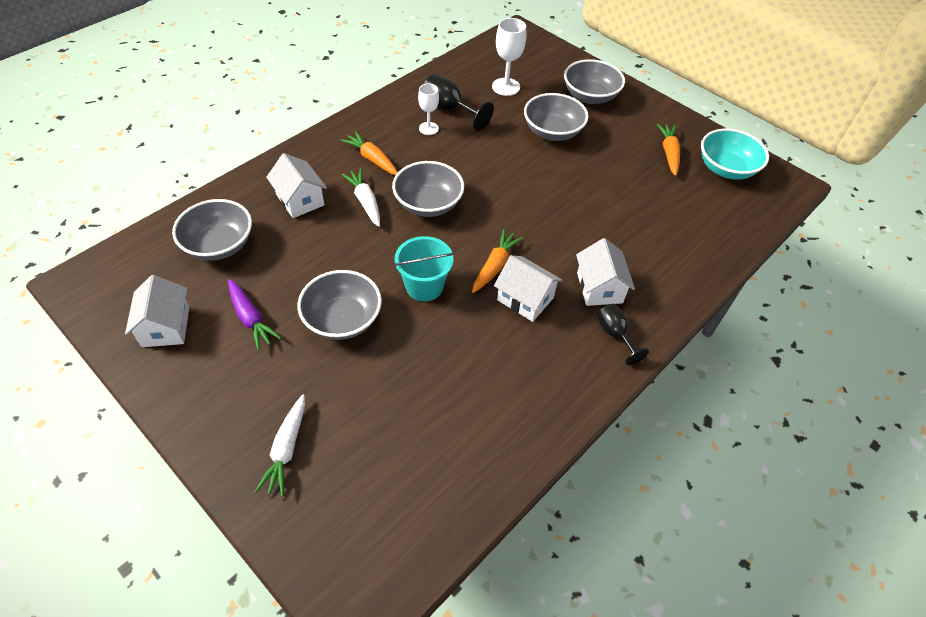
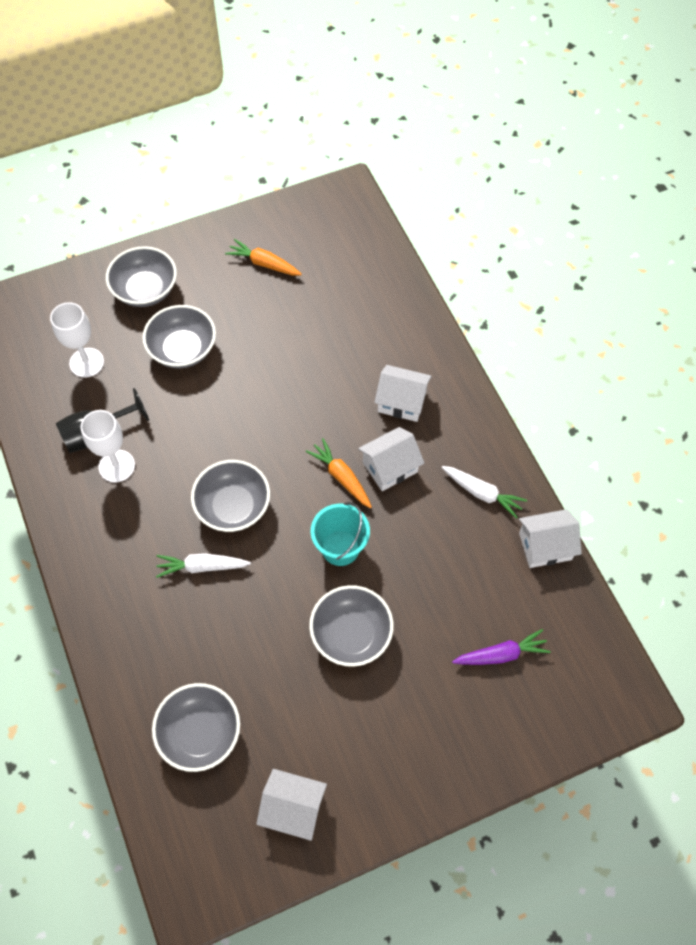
camera: 65 degrees left, 10 degrees up
purple carrot [228,279,281,350] -> purple carrot moved to [452,629,551,665]
white carrot [255,395,305,497] -> white carrot moved to [441,466,527,519]
white house [266,153,327,218] -> white house moved to [519,509,582,568]
orange carrot [340,131,398,175] -> none
white goblet [418,83,439,135] -> white goblet [81,410,135,483], size x1.53
black goblet [596,304,649,365] -> none
turquoise bowl [701,129,769,180] -> none

